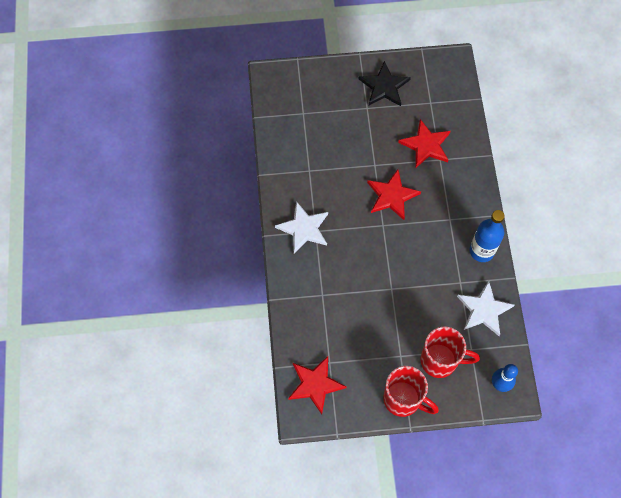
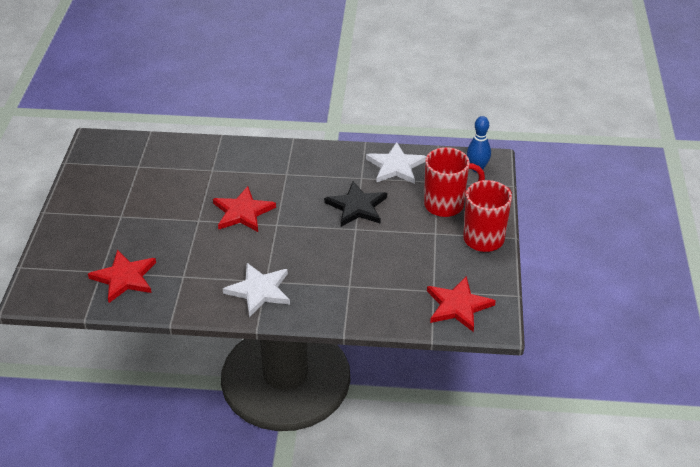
camera: 80 degrees left, 25 degrees down
black star [359,61,411,106] -> black star moved to [324,181,387,227]
red star [398,119,450,168] -> red star moved to [88,250,156,303]
red mug [421,327,480,378] -> red mug turned 60 degrees clockwise [424,147,485,217]
blue bottle [469,210,505,262] -> none

